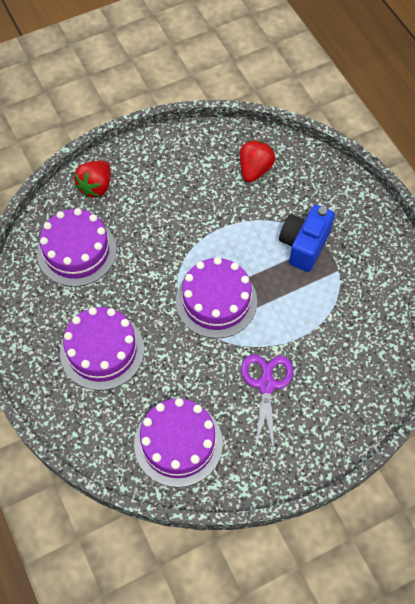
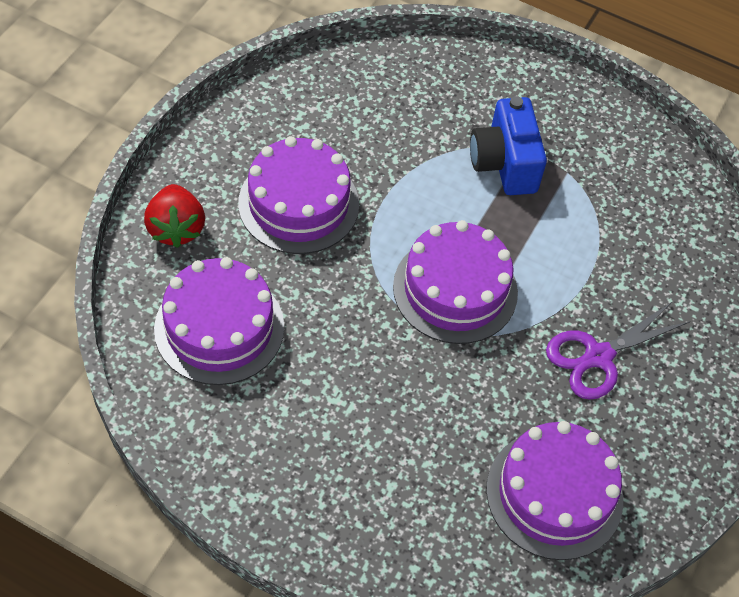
camera: 40 degrees left, 5 degrees down
purple cake [60,307,144,390] -> purple cake moved to [238,136,359,254]
red strawberry [240,140,275,183] -> none
purple scissors [241,354,294,452] -> purple scissors turned 90 degrees counterclockwise [546,302,689,400]

